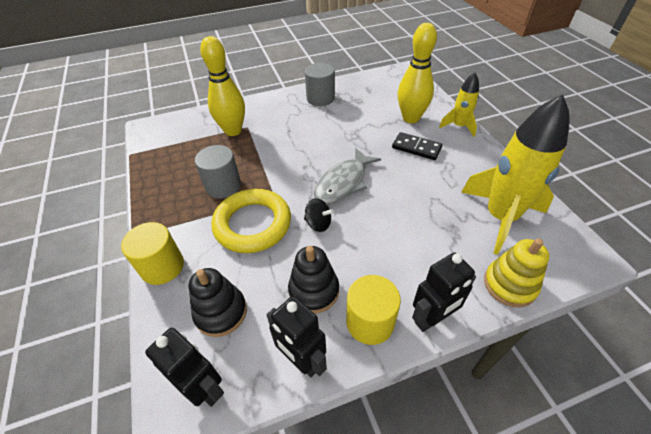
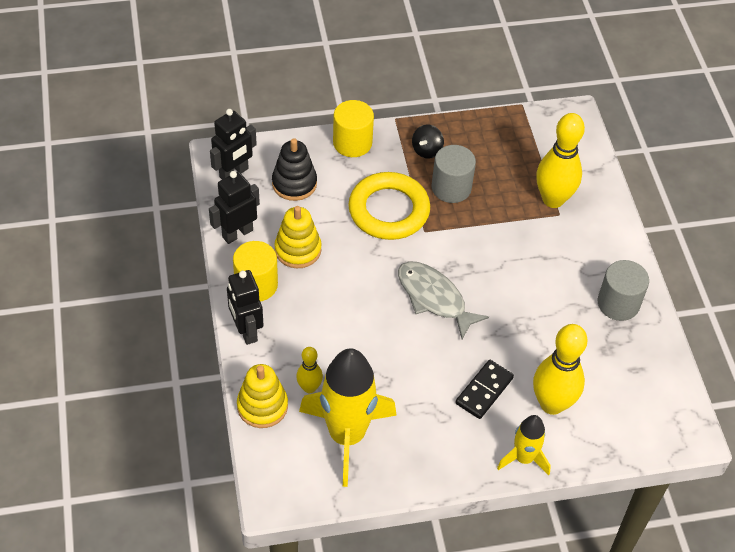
camera: 95 degrees right, 5 degrees up
black stacking toy [288,246,339,314] -> yellow stacking toy [274,206,321,268]
black spinning top [304,198,334,232] -> black spinning top moved to [412,124,444,159]
none -> yellow bowling pin [296,347,323,393]

